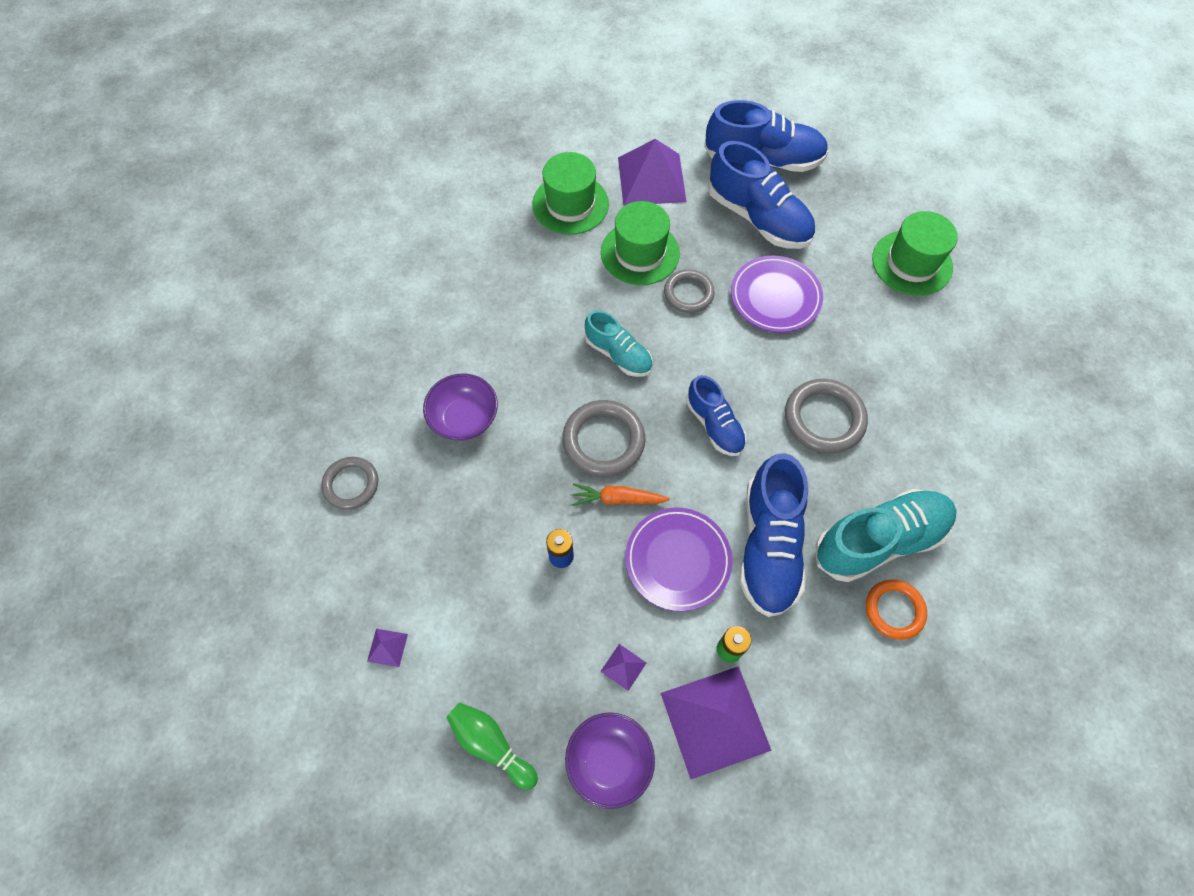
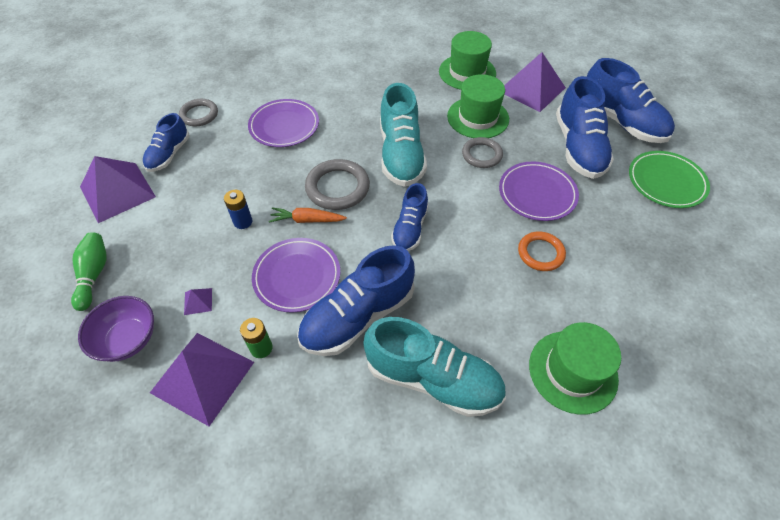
camera: 45 degrees right, 10 degrees down
purple pyramid [367,629,408,667] -> purple pyramid [80,156,156,223], size x2.49
purple bowl [423,373,498,441] -> purple plate [248,99,319,147]
orange carrot [572,483,670,506] -> orange carrot turned 45 degrees counterclockwise [269,207,347,223]
turquoise shoe [585,310,653,377] -> turquoise shoe [380,83,427,187], size x1.68
grey ring [785,379,868,454] -> none
orange ring [866,580,927,640] -> orange ring moved to [518,231,566,271]
green hat [872,211,957,296] -> green hat moved to [529,322,621,415]
none -> blue shoe [143,113,190,172]
none -> green plate [629,151,710,208]

